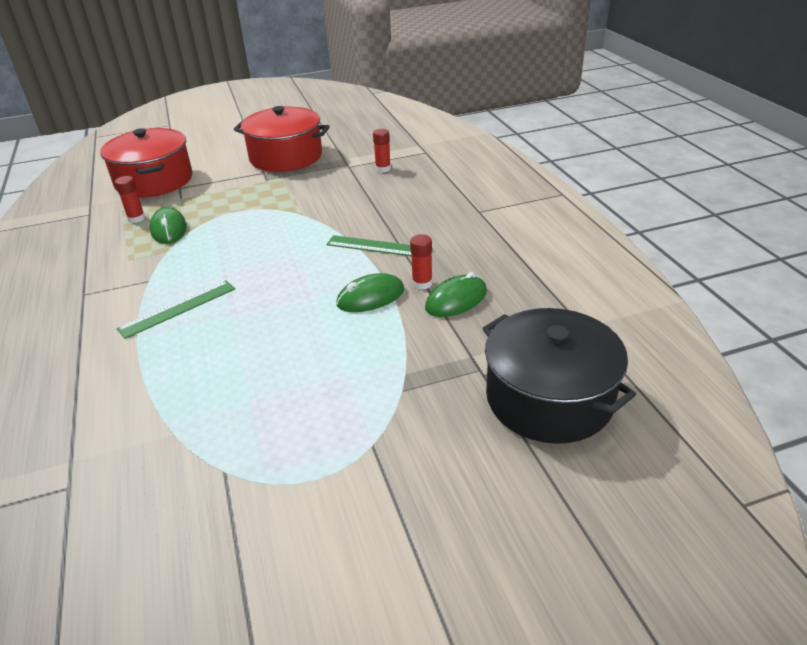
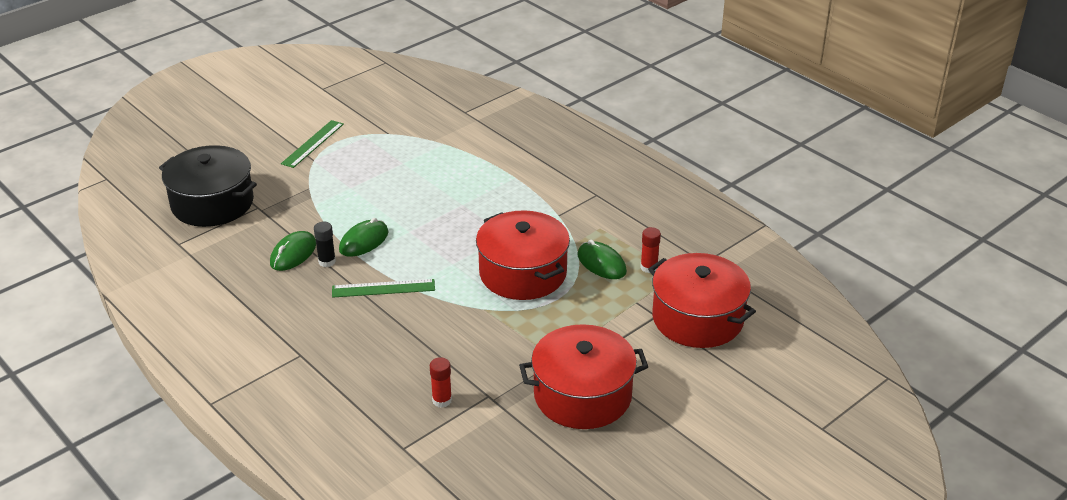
camera: 155 degrees right, 0 degrees up
green ruler [117,280,235,339] -> green ruler moved to [281,120,344,168]
red glue stick [410,234,432,289] -> black glue stick [314,222,336,267]
none -> red pot [476,210,570,300]

